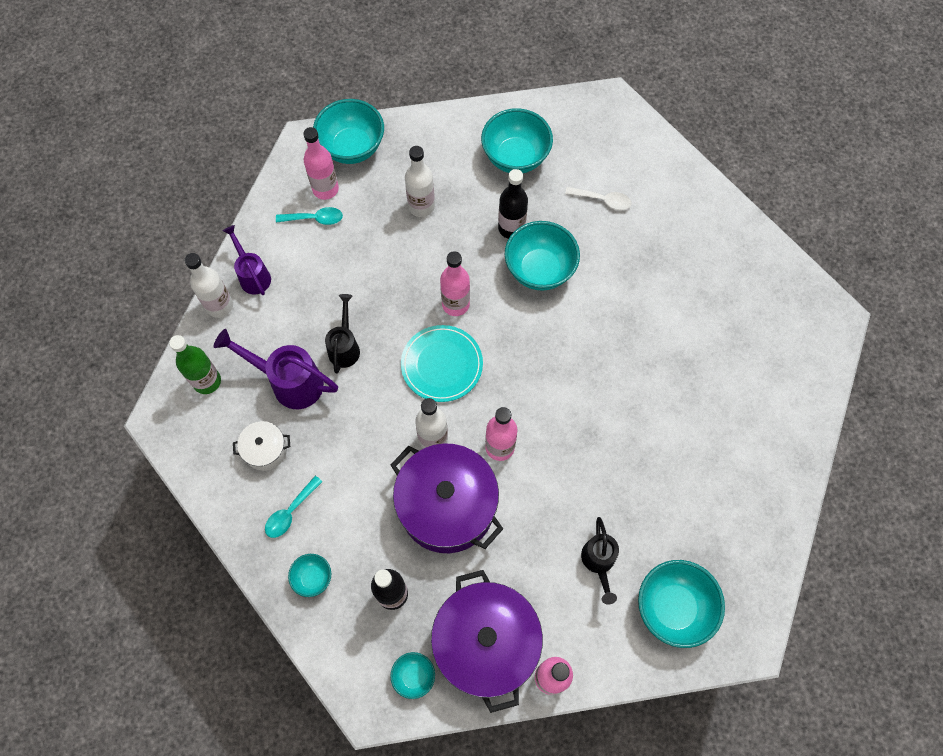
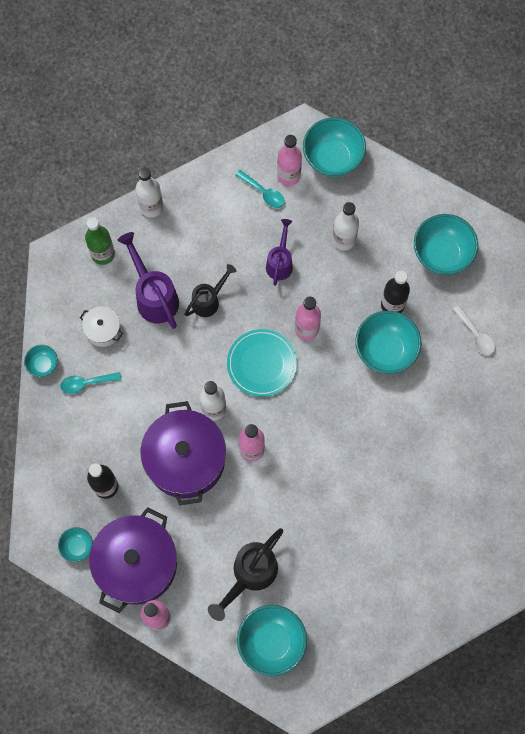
camera: 40 degrees right, 5 degrees up
purple watering can [223,225,271,295] -> purple watering can moved to [266,219,293,286]
turquoise bowl [288,554,331,597] -> turquoise bowl moved to [24,345,58,377]
black watering can [581,517,619,605] -> black watering can [208,528,283,621], size x1.55

